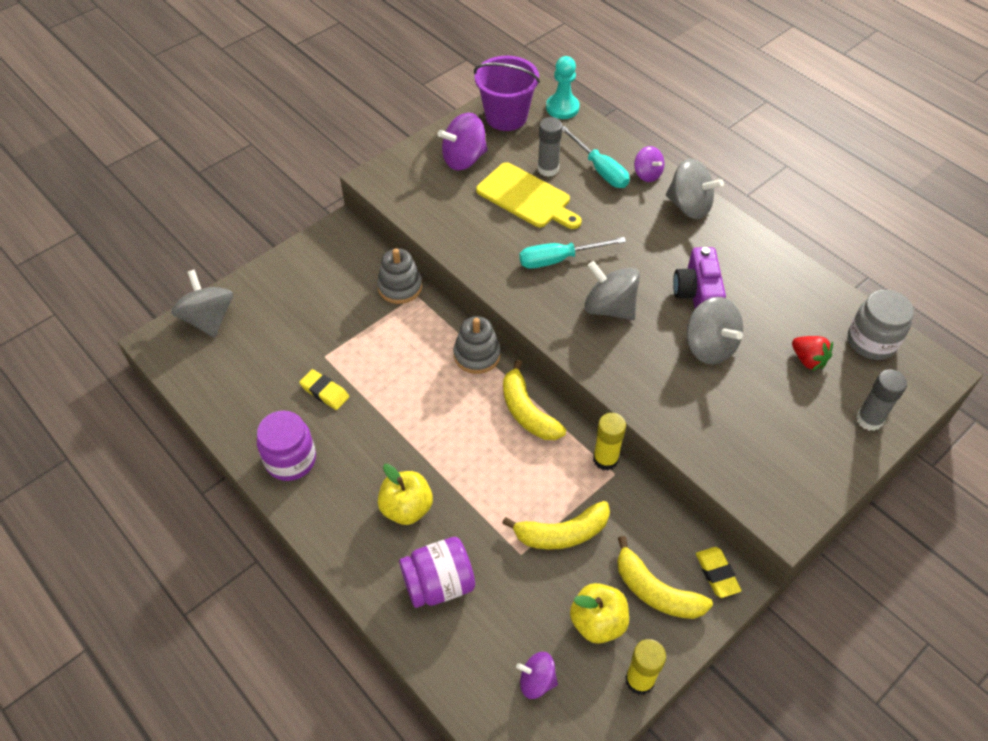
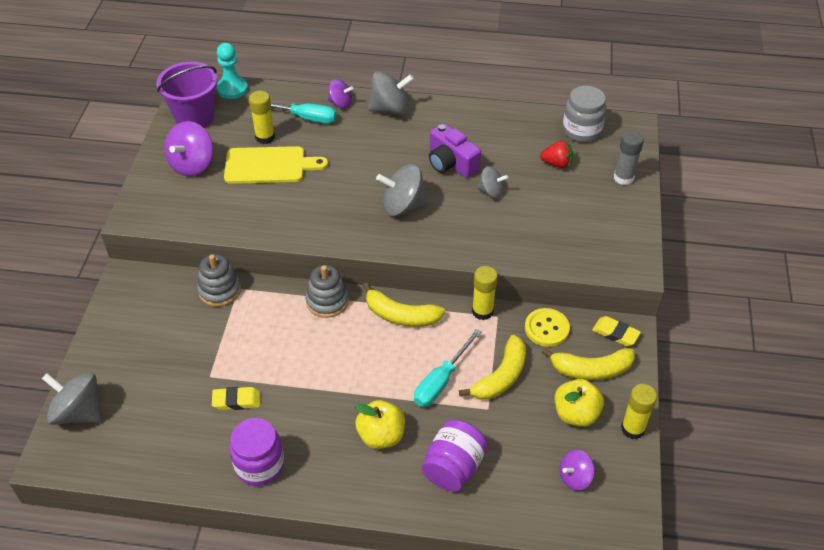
camera: 40 degrees left, 5 degrees down
turquoise screwdriver [519,237,626,269] -> turquoise screwdriver moved to [414,329,482,407]
grey glue stick [537,117,563,177] -> yellow glue stick [249,91,275,144]
grey spinning top [687,297,743,364] -> grey spinning top [477,166,508,198], size x0.60
none -> yellow button [525,308,570,347]

